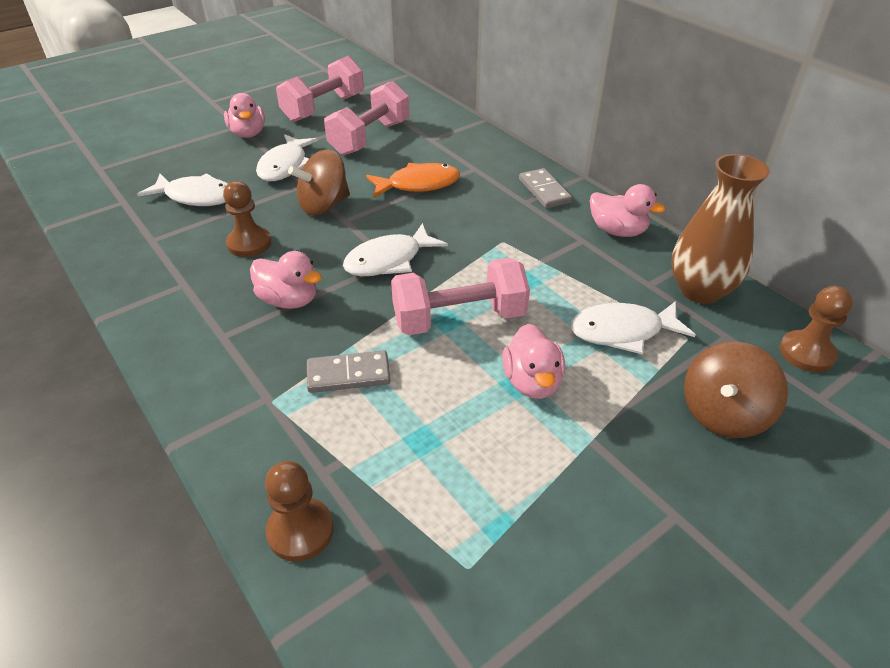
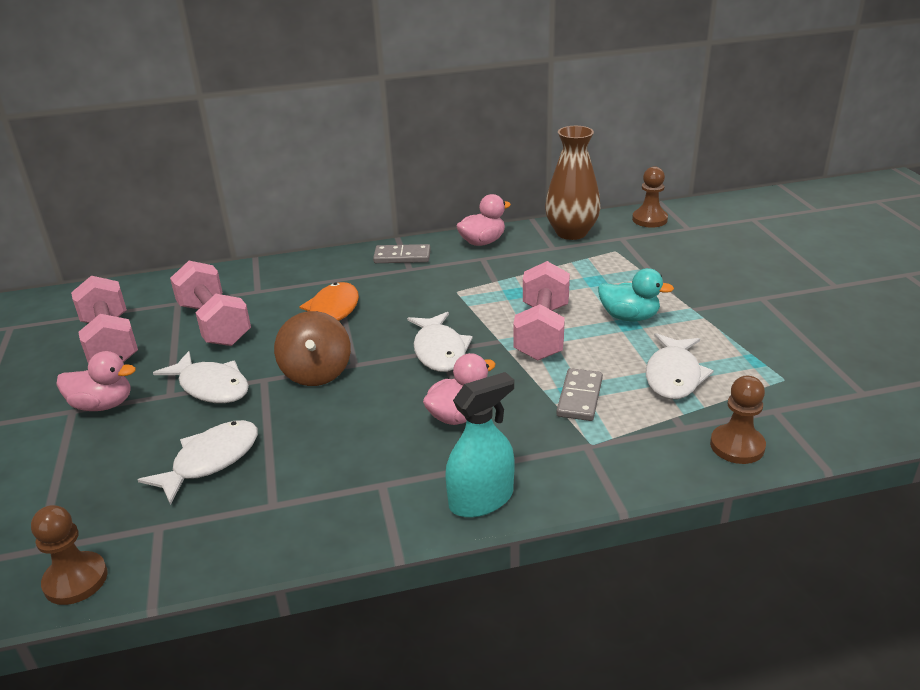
camera: 65 degrees left, 10 degrees down
brown pawn [223,181,272,257] -> brown pawn moved to [31,505,108,605]
pink duck [502,324,565,399] -> turquoise duck [598,268,674,322]
white fish [570,301,695,355] -> white fish moved to [646,333,714,399]
brown spinning top [684,341,788,438] -> none
none -> turquoise spray bottle [445,372,515,517]

